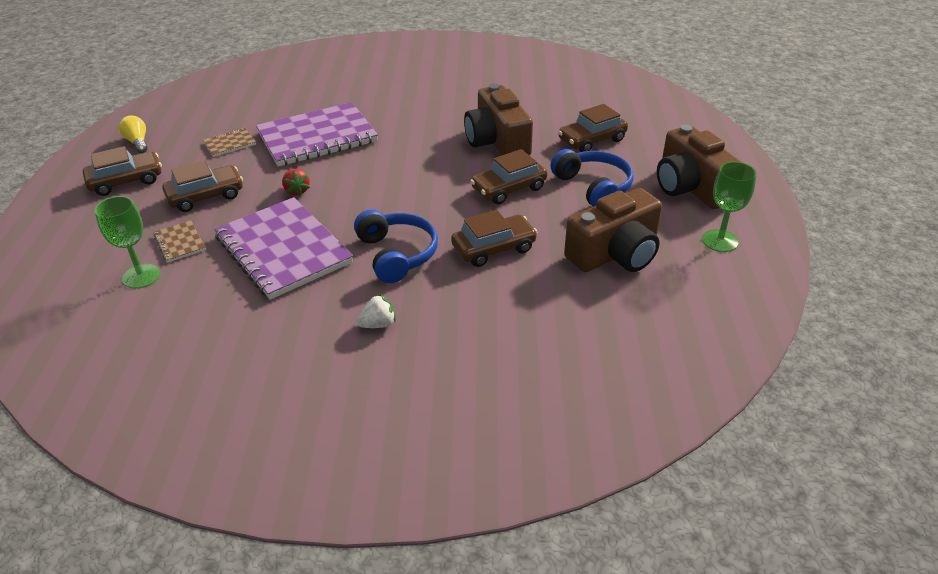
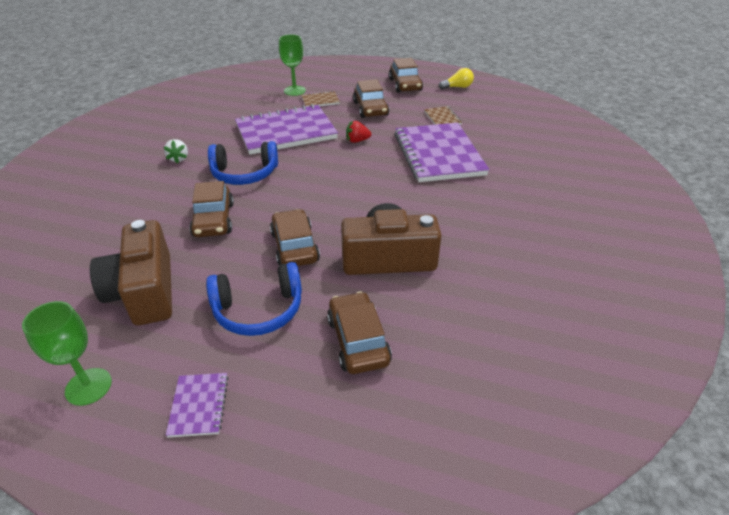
camera: 105 degrees right, 0 degrees up
brown camera [657,125,743,209] -> purple notebook [166,373,229,437]

